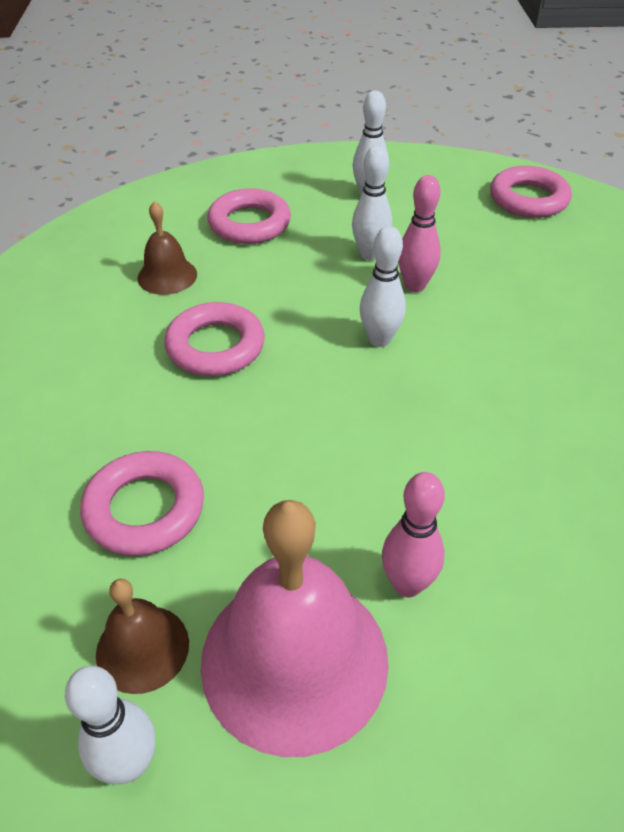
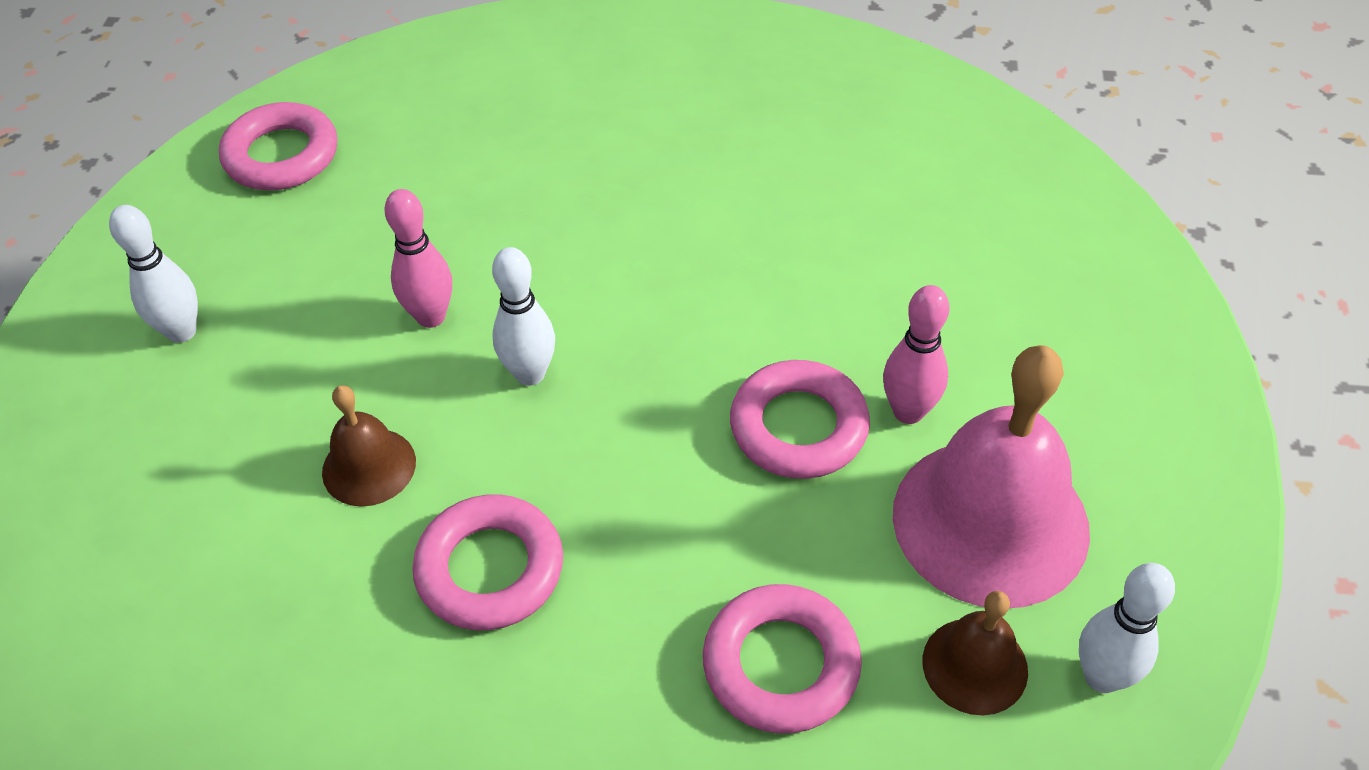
camera: 80 degrees left, 5 degrees up
brown bell [137,201,197,295] -> brown bell moved to [322,385,416,507]
pink ring [207,188,291,244] -> pink ring moved to [730,360,870,479]
white bowling pin [352,146,392,260] -> none

